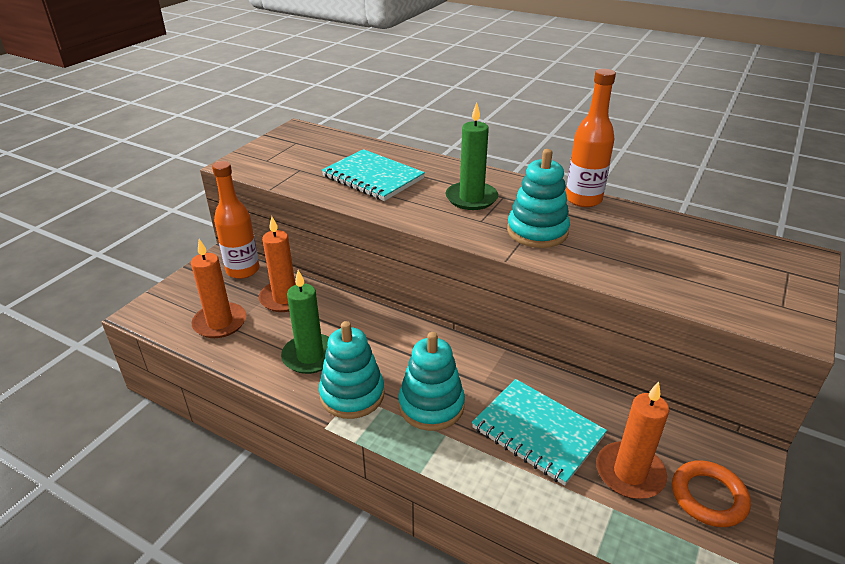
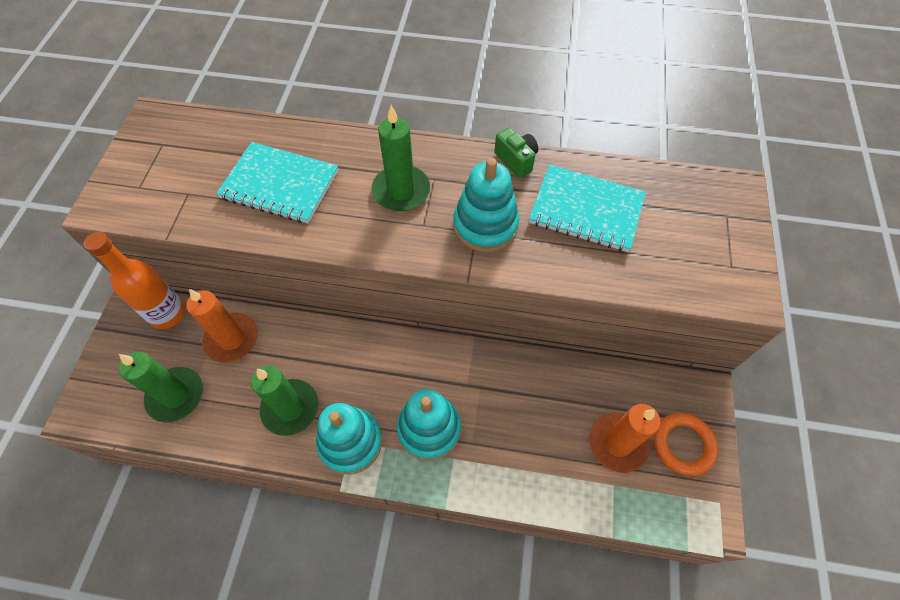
camera: 20 degrees left, 25 degrees up
orange candle [191,239,246,338] -> green candle [119,352,203,422]
turquoise notebook [472,379,607,486] -> turquoise notebook moved to [529,165,646,252]
orange bottle [566,69,616,207] -> green camera [494,128,538,178]

